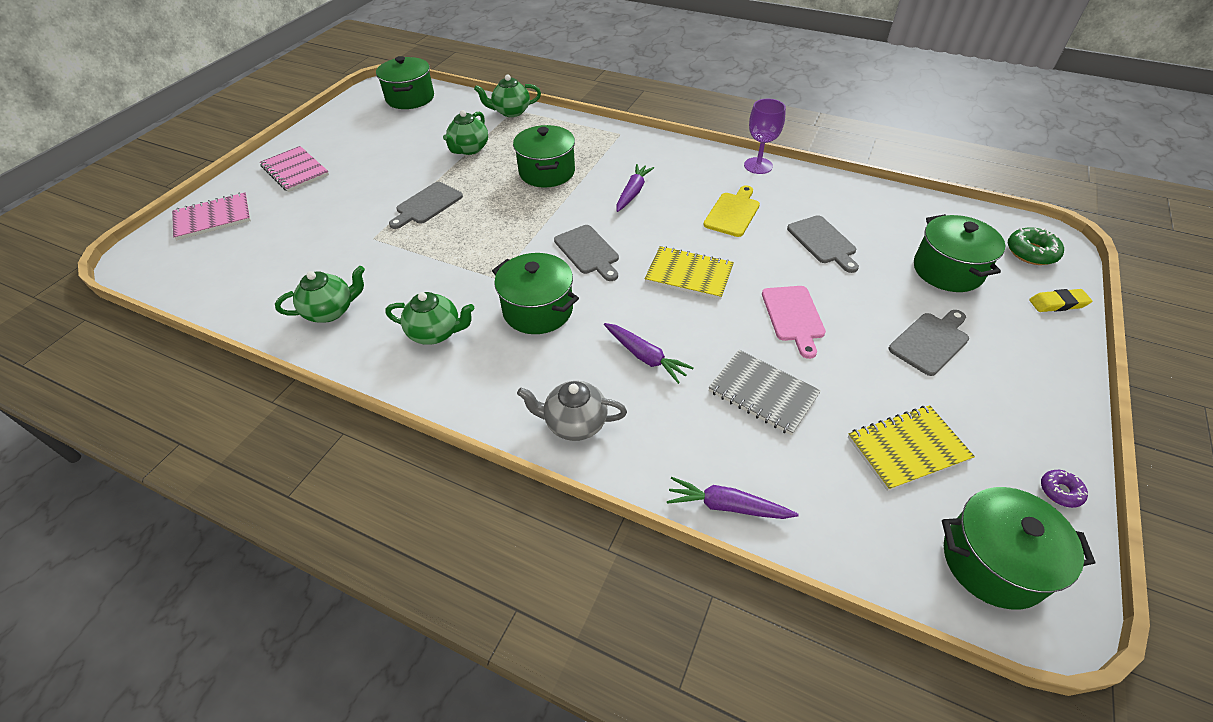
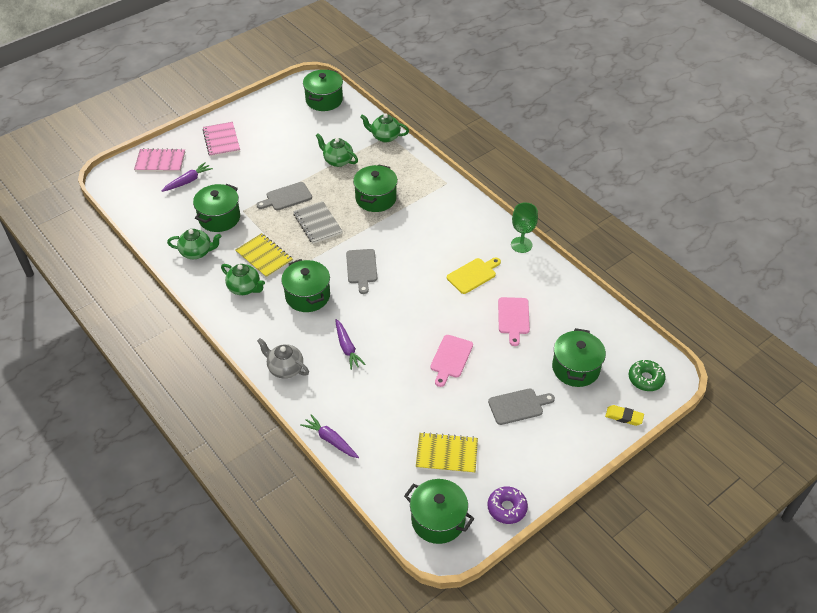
camera: 25 degrees right, 0 degrees up
green teapot [443,110,488,155] -> green teapot turned 75 degrees clockwise [315,133,358,167]
purple carrot [616,164,654,212] -> purple carrot moved to [162,162,213,192]
yellow notebook [645,246,734,300] -> yellow notebook moved to [236,233,293,278]
grey notebook [709,350,821,435] -> grey notebook moved to [293,201,343,244]
purple goblet [744,99,786,174] -> green goblet [511,203,538,253]
grey cutting board [787,215,859,273] -> pink cutting board [498,297,530,346]
purple donut [1041,470,1088,508] -> purple donut [488,487,528,524], size x1.68
none -> green pot [193,184,240,232]

